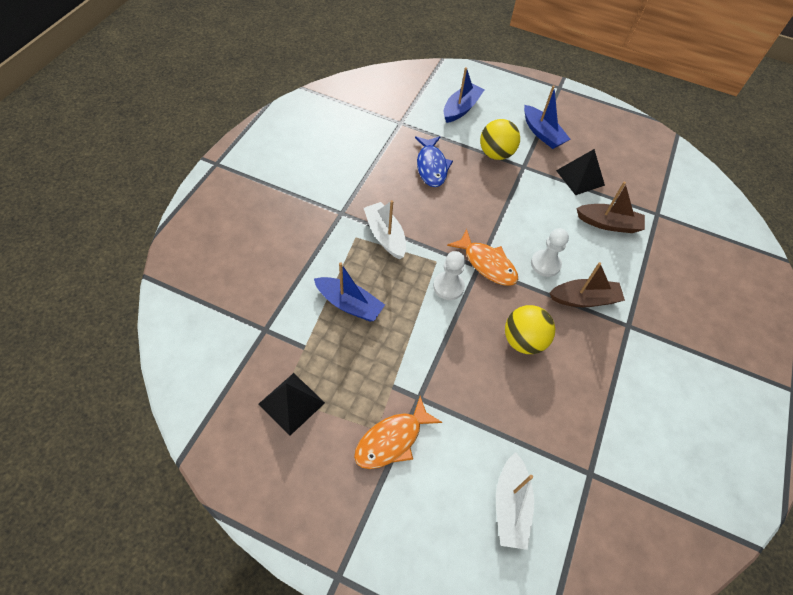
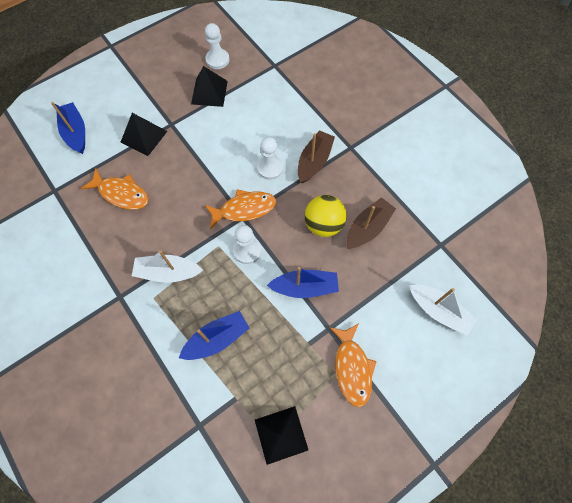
camera: 55 degrees left, 10 degrees up
blue fish [415,136,453,187] -> orange fish [81,169,149,210]
yellow ball [480,119,520,160] -> black pyramid [121,113,167,156]
blue boat [524,85,570,149] -> blue boat moved to [267,267,339,298]
brown boat [576,181,645,233] -> brown boat moved to [346,197,396,249]
none -> white pawn [205,23,230,69]

